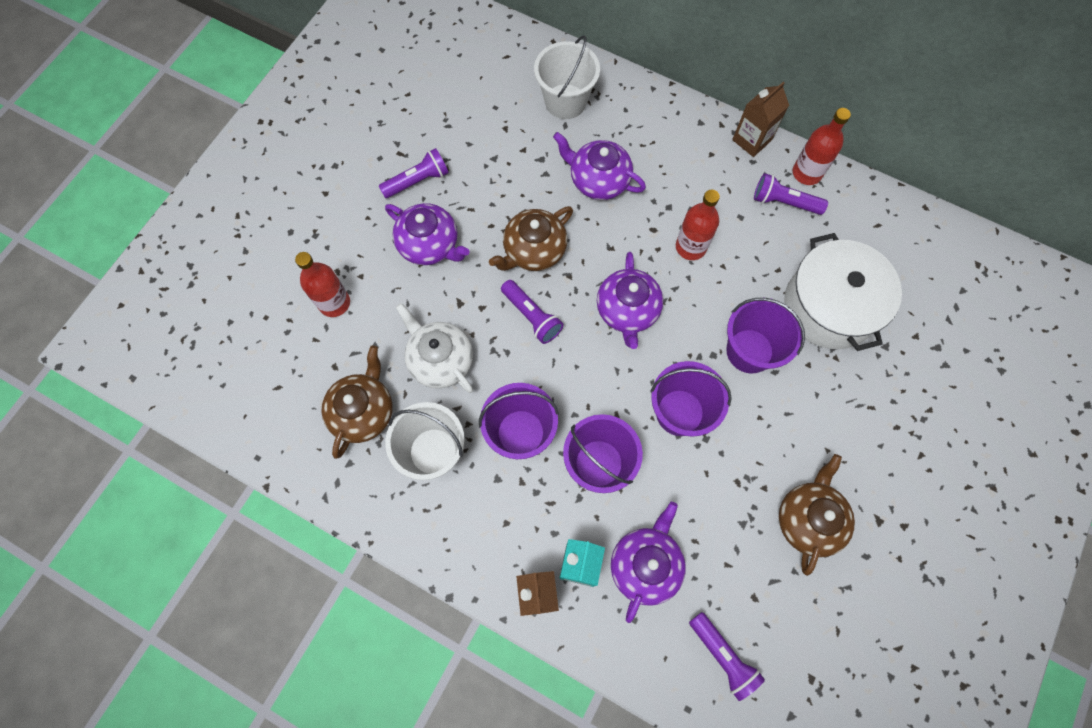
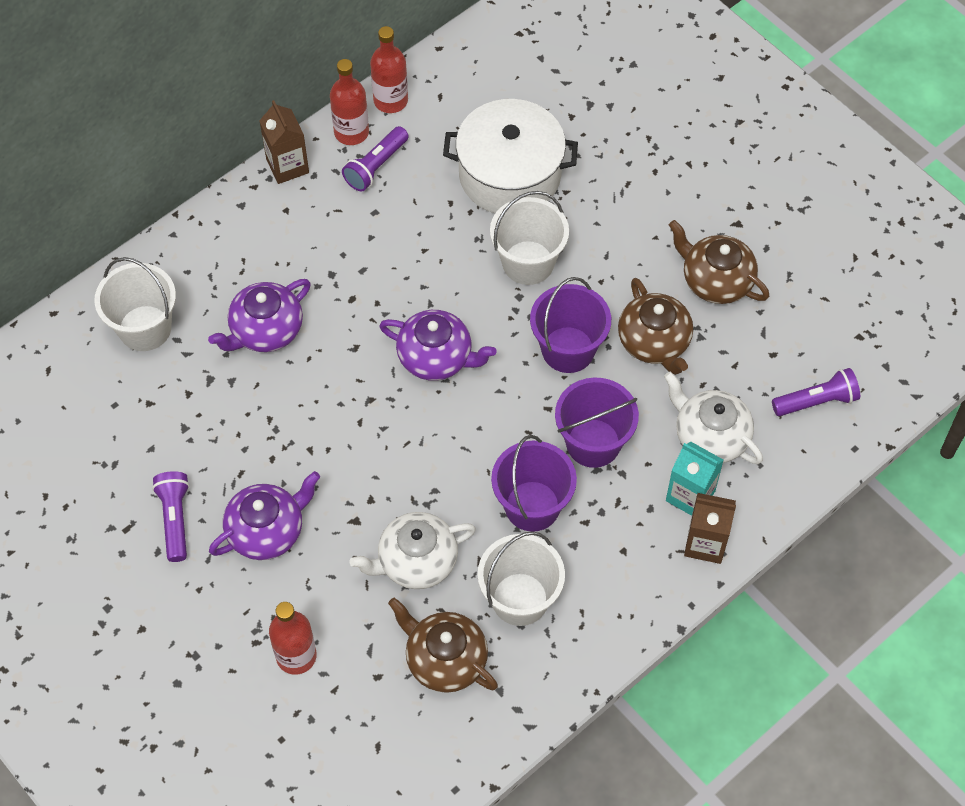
camera: 70 degrees left, 10 degrees down
brown teapot [489,206,573,271] -> brown teapot moved to [618,278,693,375]
purple flashlight [501,280,564,344] -> none
purple teapot [611,502,686,623] -> white teapot [664,372,763,464]
red bottle [676,190,720,260] -> red bottle moved to [370,26,408,113]
purple bucket [726,298,805,373] -> white bucket [490,191,569,285]

